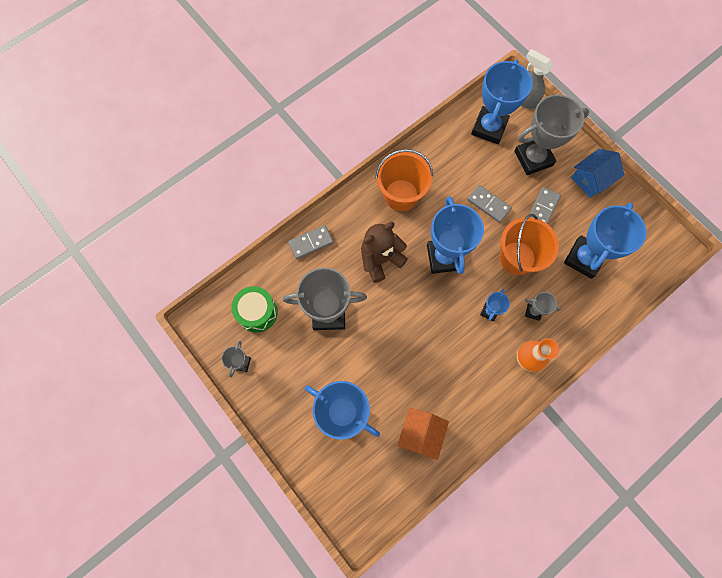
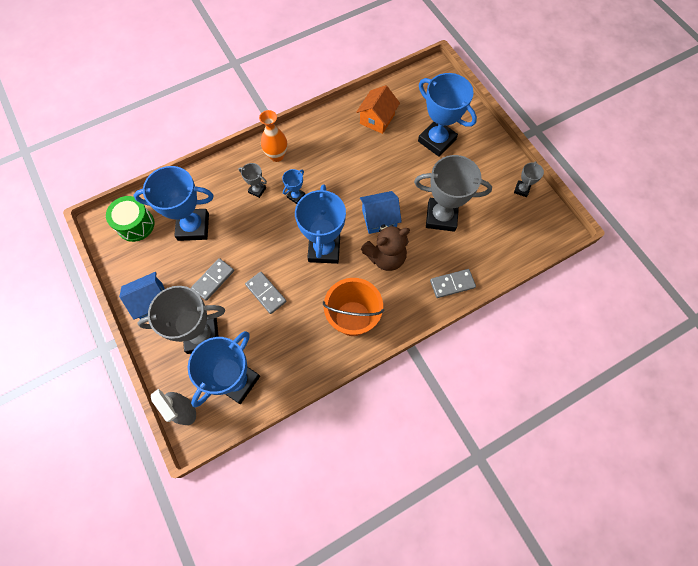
camera: 170 degrees left, 5 degrees down
green drum [231,286,277,332] -> green drum moved to [106,196,155,242]
orange bucket [500,214,559,275] -> none
blue trophy [564,203,647,279] -> blue trophy turned 45 degrees clockwise [134,166,214,241]
none -> blue house [360,191,402,234]

